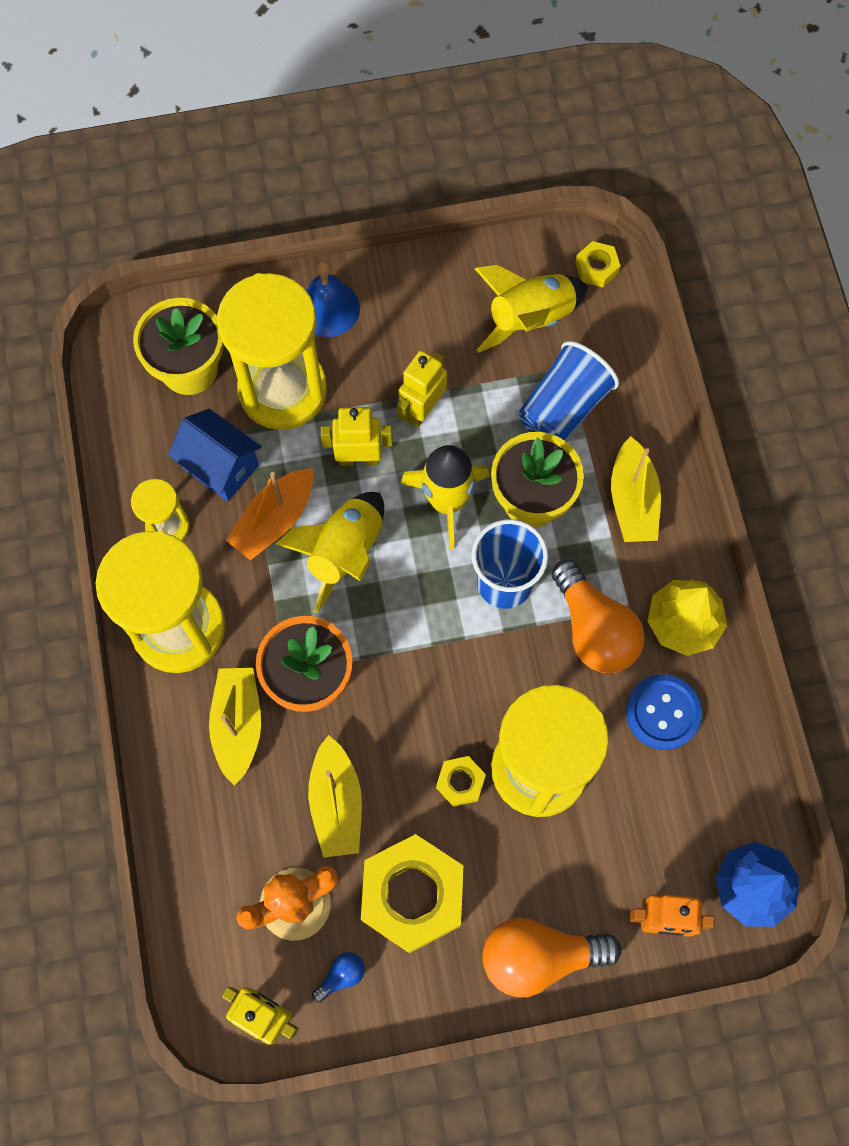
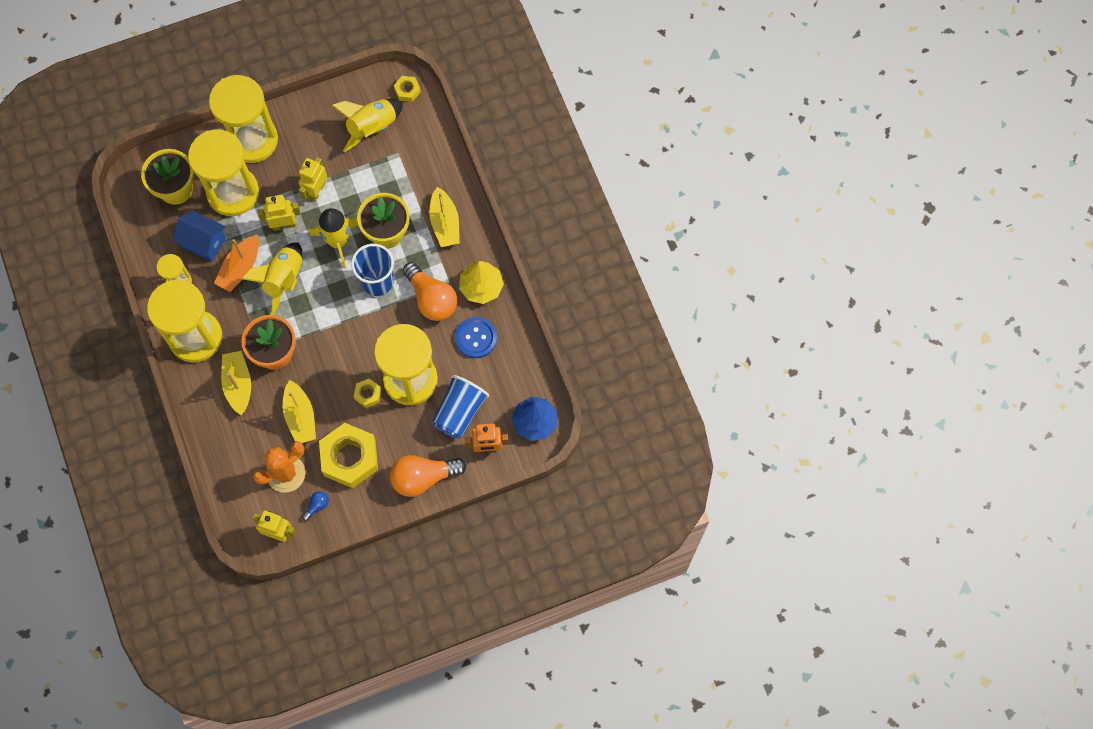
camera: 10 degrees left, 0 degrees up
blue bell [306,260,360,337] -> yellow hourglass [209,75,278,163]
blue cup [519,341,619,441] -> blue cup moved to [432,375,489,439]

